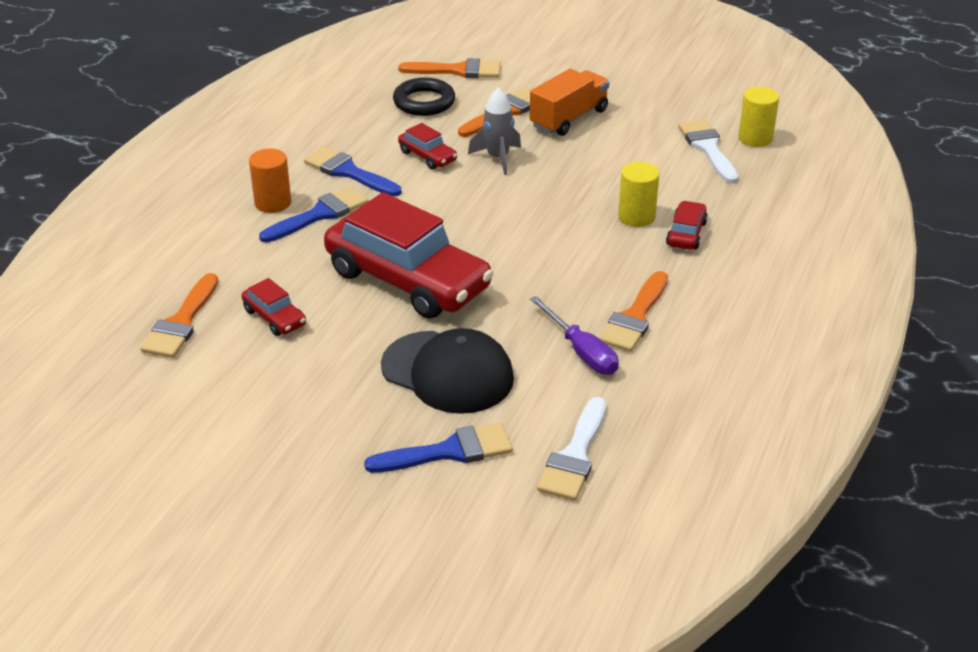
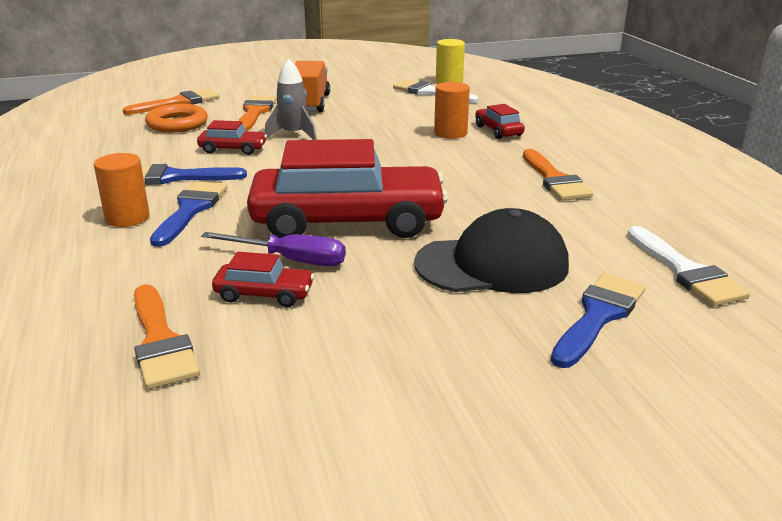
camera: 40 degrees left, 10 degrees down
black ring [393,77,455,116] -> orange ring [145,104,208,132]
purple screwdriver [530,296,619,375] -> purple screwdriver moved to [201,232,346,266]
yellow cylinder [618,162,659,227] -> orange cylinder [434,82,470,139]

